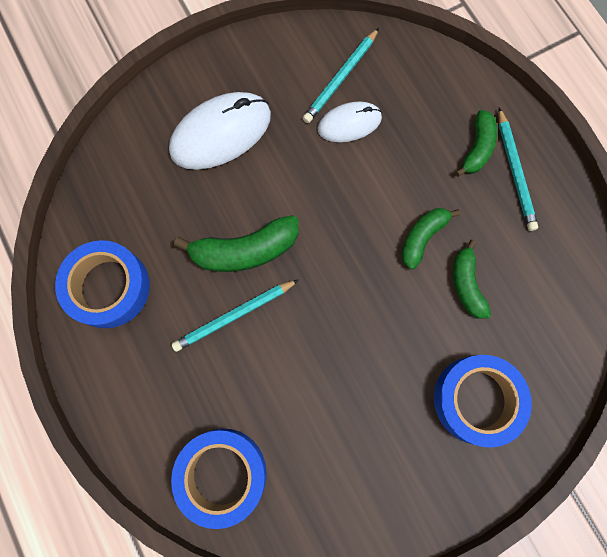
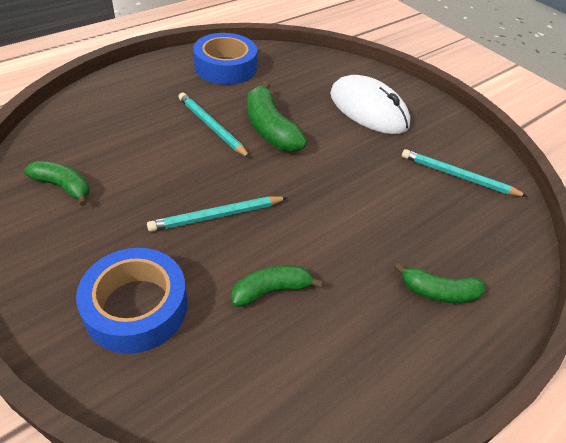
camera: 75 degrees right, 30 degrees down
blue tape [171,429,267,529] -> none
white mouse [318,101,382,142] -> none
green banana [402,208,460,269] -> green banana moved to [24,161,89,206]
turquoise pencil [498,108,538,231] -> turquoise pencil moved to [147,197,288,232]

